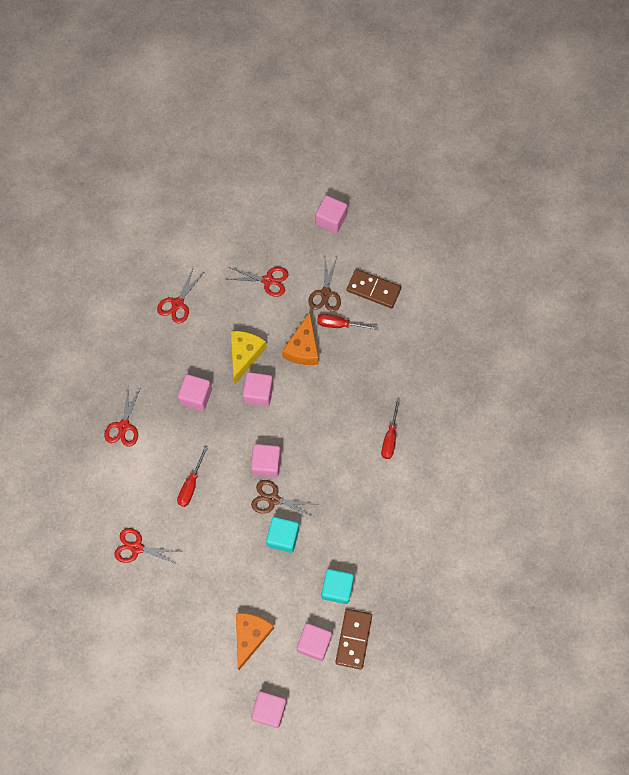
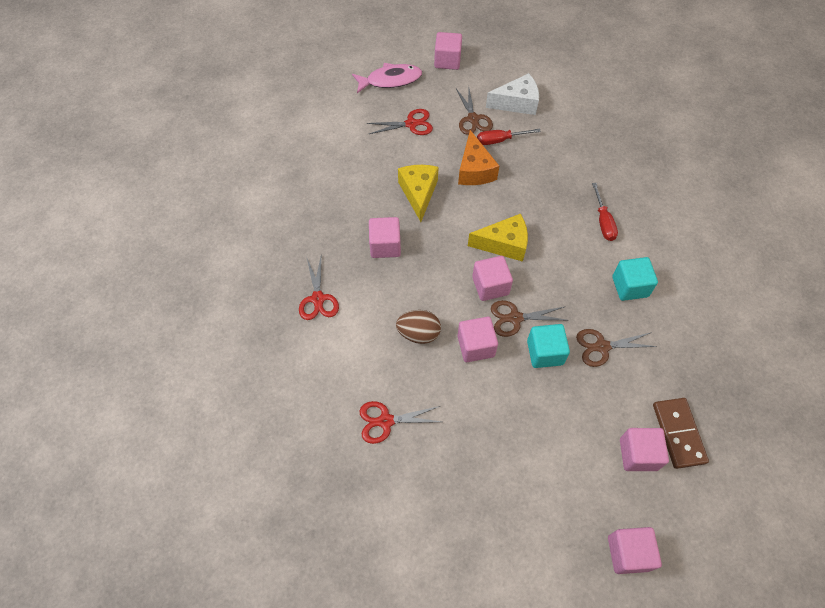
camera: 20 degrees left, 10 degrees down
red scissors [157,269,203,324] -> none
red screwdriver [177,447,208,507] -> brown egg [396,310,441,344]
orange cheese [236,613,274,670] -> none
pink cube [243,372,273,407] -> pink cube moved to [457,317,498,362]
turquoise cube [322,569,354,604] -> turquoise cube moved to [612,257,658,301]
brown domino [347,269,401,308] -> white cheese [486,73,539,115]
none -> pink fish [352,63,422,93]
none -> yellow cheese [468,213,528,262]
none -> brown scissors [576,329,657,367]

